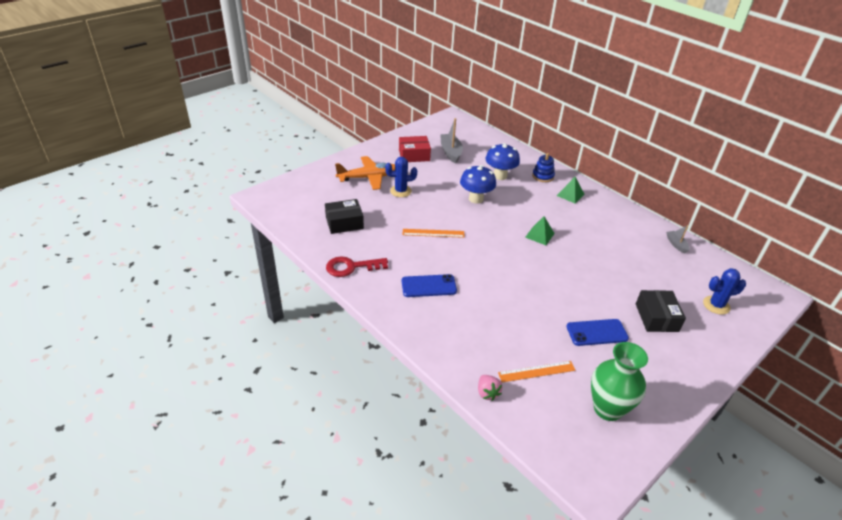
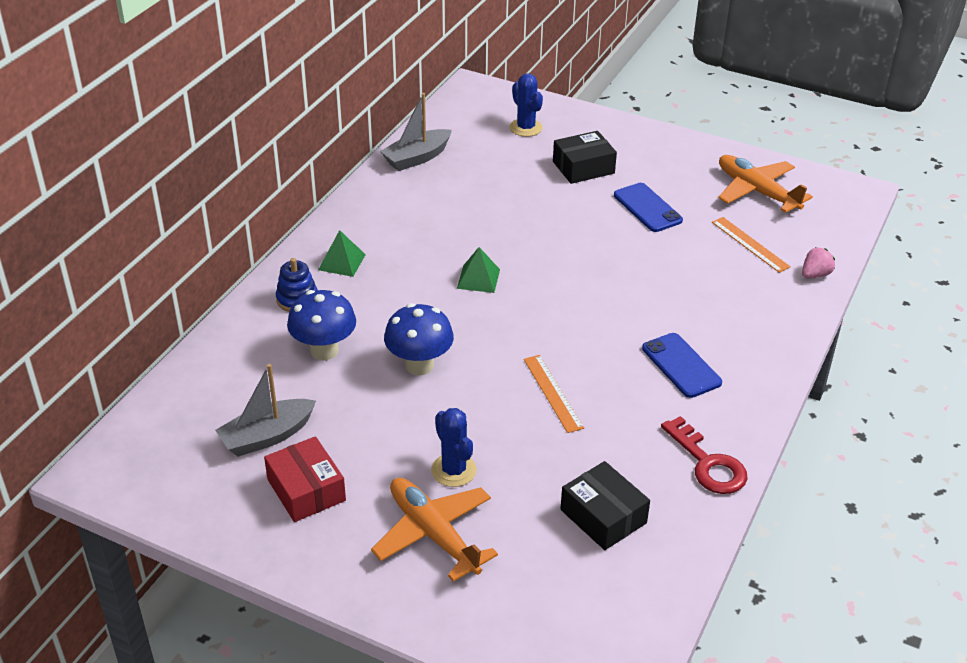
camera: 110 degrees left, 0 degrees up
green vase [591,342,648,421] -> orange plane [718,155,813,213]
grey boat [666,225,690,254] -> grey boat [380,93,452,171], size x1.75

